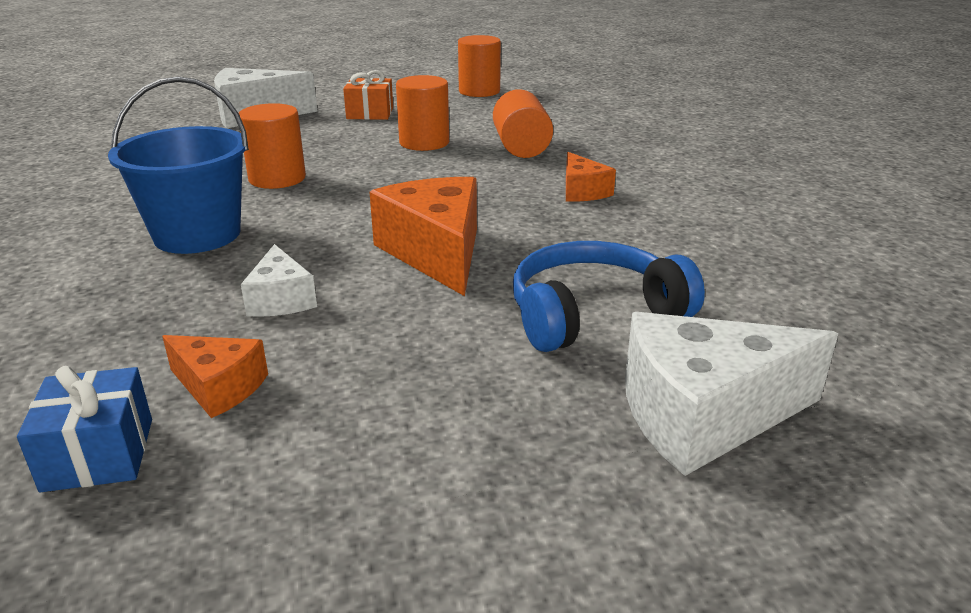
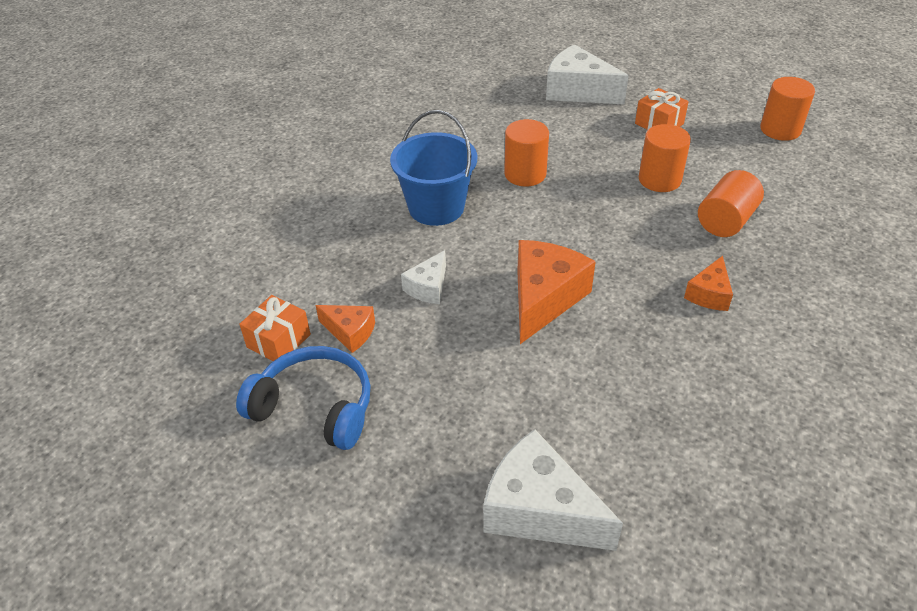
camera: 45 degrees right, 15 degrees up
blue gift [17,366,152,492] -> orange gift [239,295,311,361]
orange cheese [162,335,268,418] -> orange cheese turned 45 degrees counterclockwise [315,305,375,353]
blue headphones [513,241,705,352] -> blue headphones moved to [236,346,371,450]

